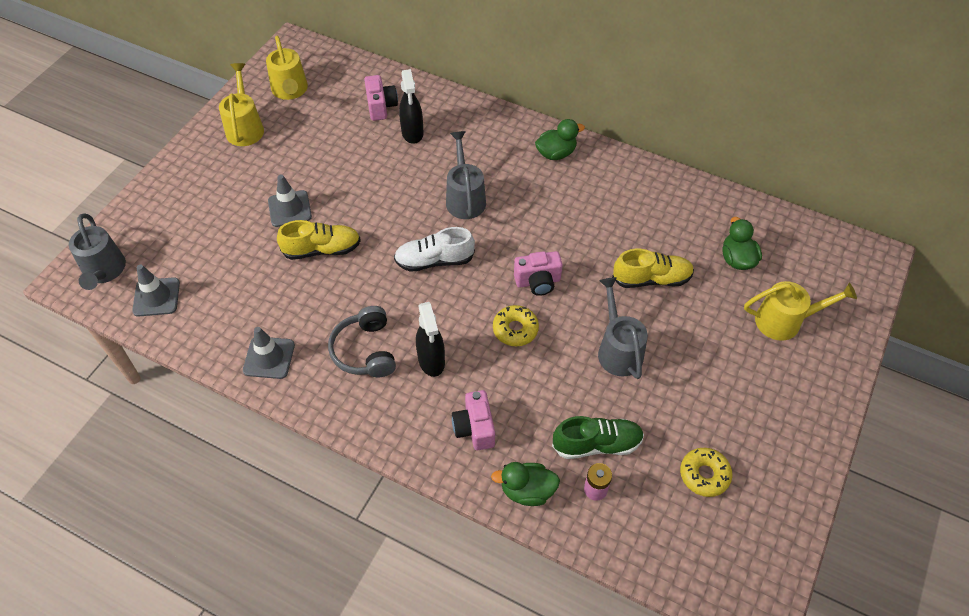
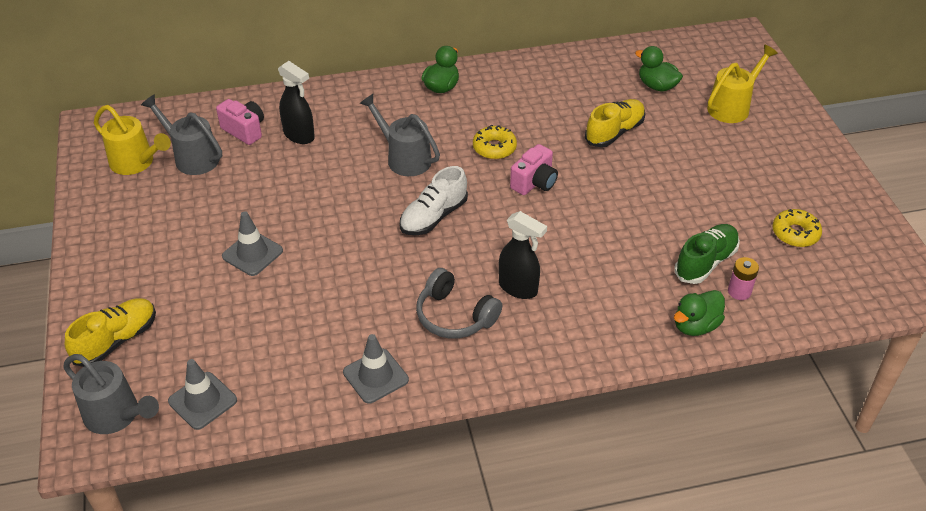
camera: 40 degrees left, 10 degrees down
yellow watering can [219,63,264,146] -> none
yellow shoe [277,220,361,260] -> yellow shoe moved to [65,298,156,367]
pink camera [452,390,495,450] -> none
yellow donut [493,305,539,346] -> yellow donut moved to [473,125,517,159]
grey watering can [598,277,648,379] -> grey watering can moved to [141,95,222,175]

